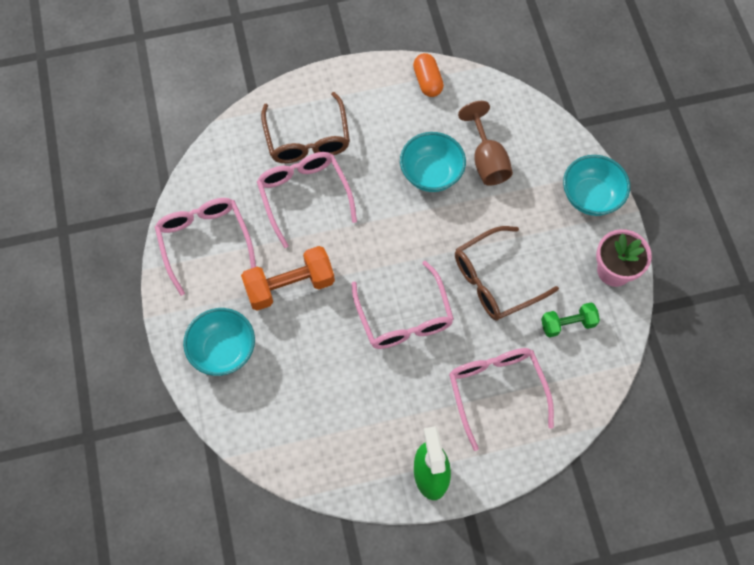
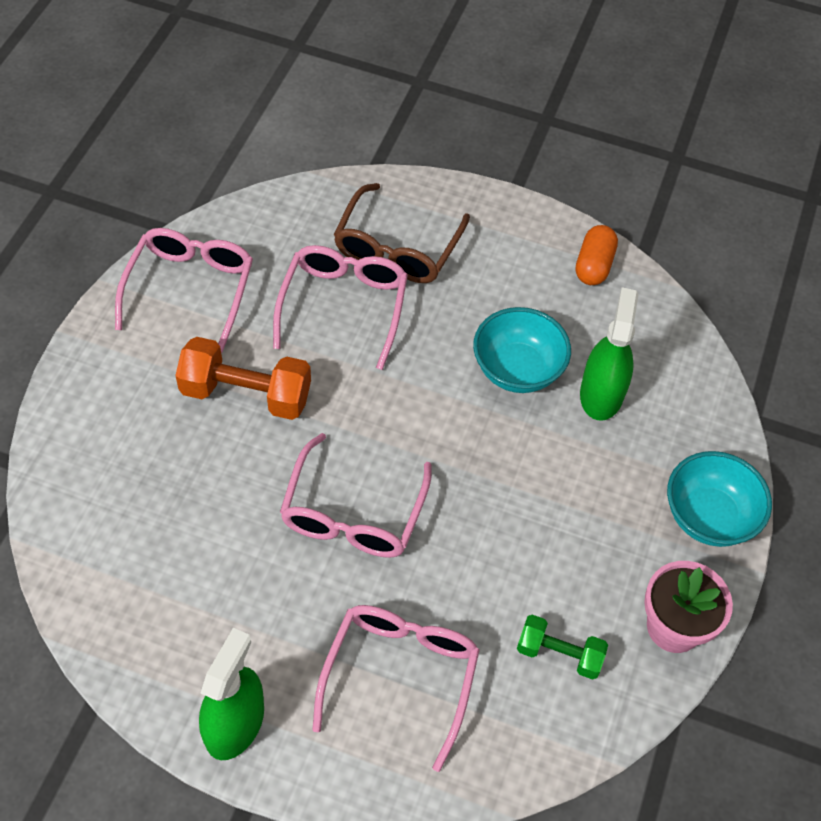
camera: 30 degrees right, 10 degrees down
turquoise bowl [183,308,255,376] -> none
brown glasses [455,226,559,321] -> none
brown goblet [458,101,513,186] -> green spray bottle [580,287,638,421]

